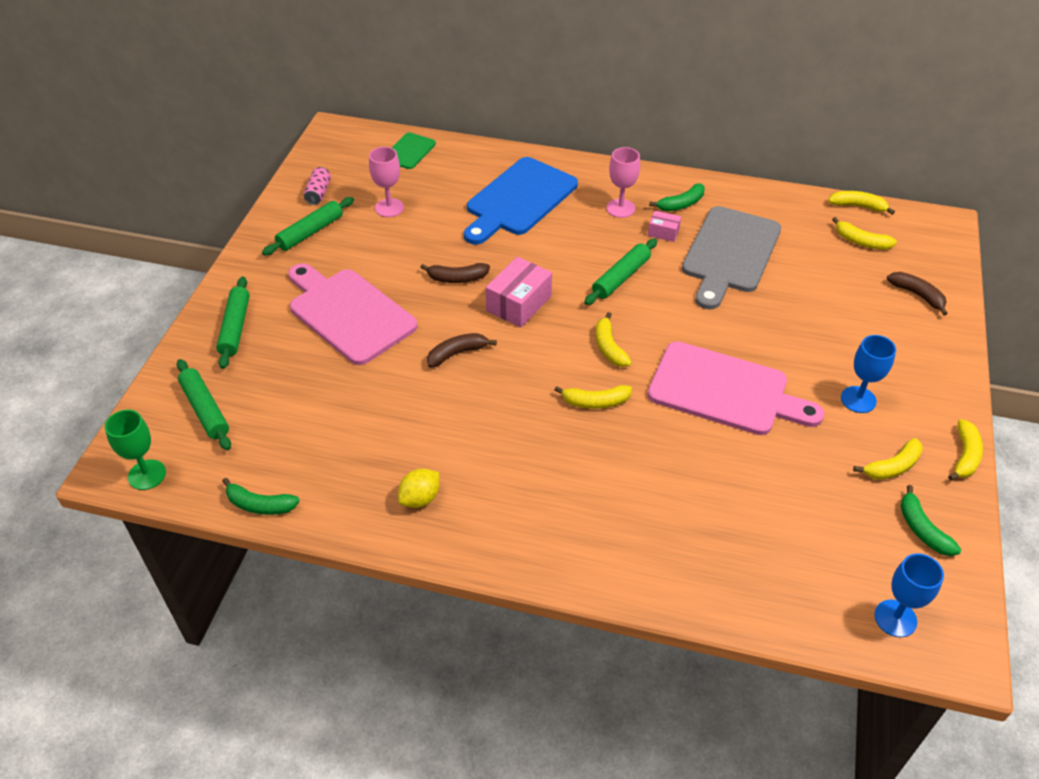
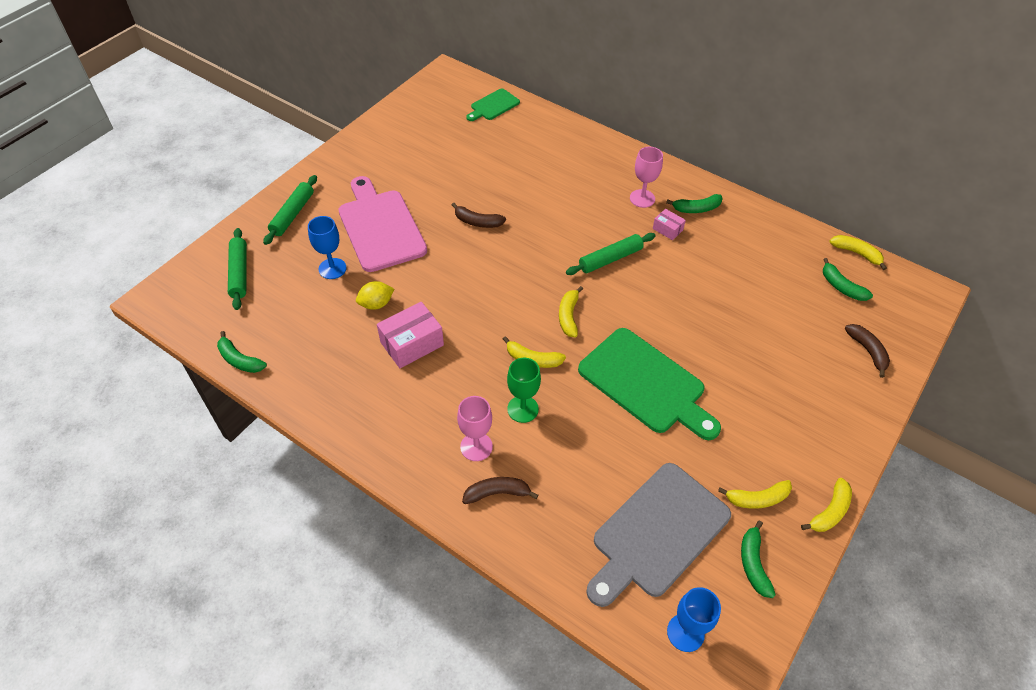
camera: 20 degrees right, 5 degrees up
green goblet [105,410,166,490] -> green goblet moved to [507,358,541,423]
green rolling pin [262,197,354,255] -> none
pink can [304,167,331,205] -> none
pink goblet [369,147,404,217] -> pink goblet moved to [457,396,493,461]
yellow lemon [398,469,439,508] -> yellow lemon moved to [356,281,394,310]
brown banana [427,333,497,368] -> brown banana moved to [462,477,538,504]
blue cutting board [464,157,578,245] -> none
pink box [486,257,552,327] -> pink box moved to [377,302,444,368]
pink cutting board [648,341,824,435] -> green cutting board [578,328,721,440]
grey cutting board [682,206,781,310] -> grey cutting board moved to [586,463,731,607]
yellow banana [832,217,897,250] -> green banana [823,258,873,301]
blue goblet [841,335,896,413] -> blue goblet moved to [308,216,346,279]

